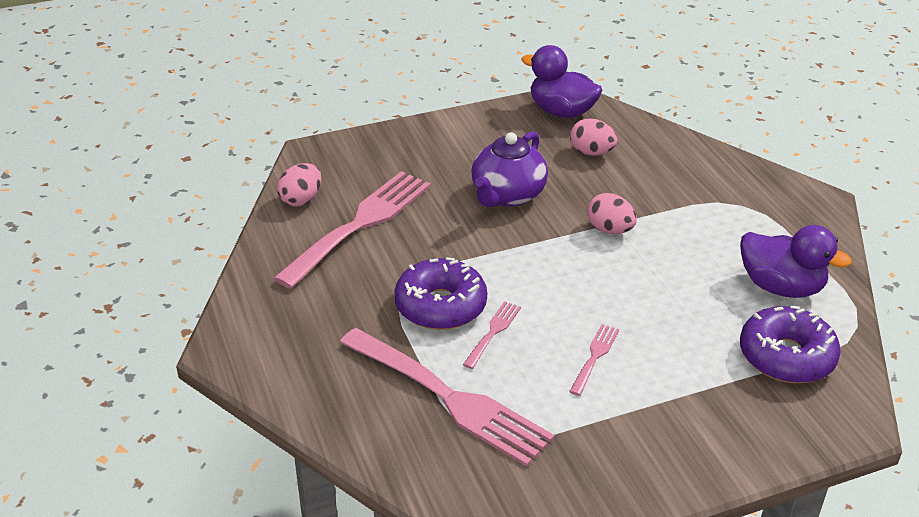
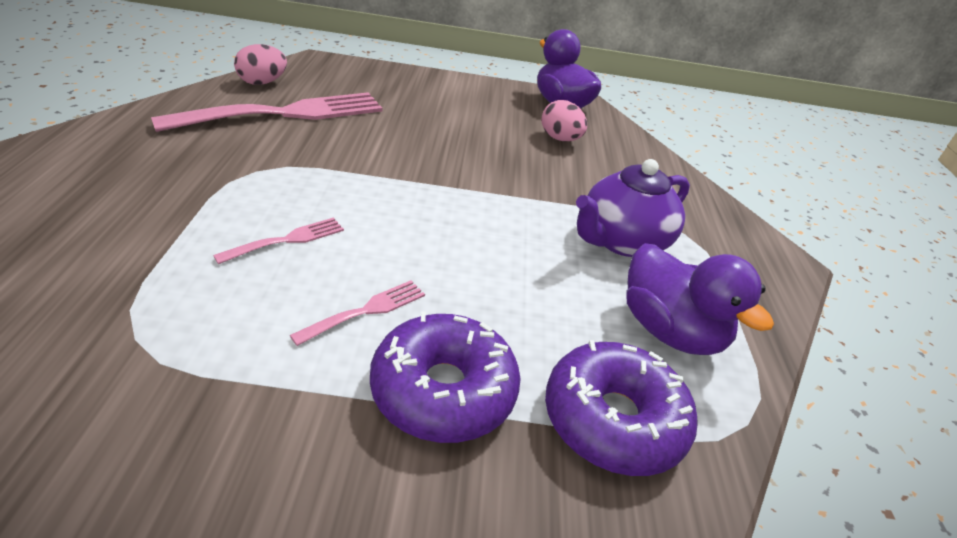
camera: 20 degrees right, 0 degrees up
pink fork [340,328,555,467] -> none
purple donut [394,257,487,330] -> purple donut moved to [370,311,520,443]
purple teapot [471,131,548,207] -> purple teapot moved to [576,159,690,257]
pink egg [587,193,637,234] -> none

